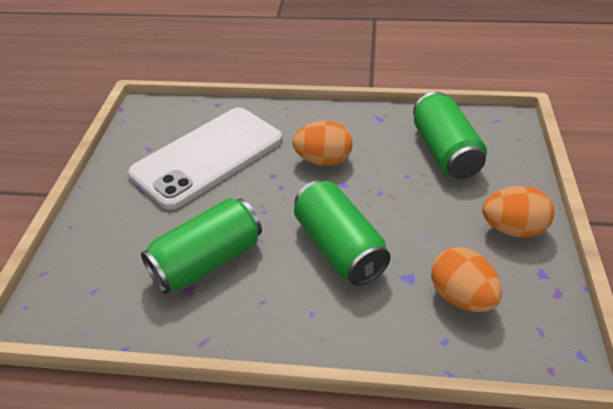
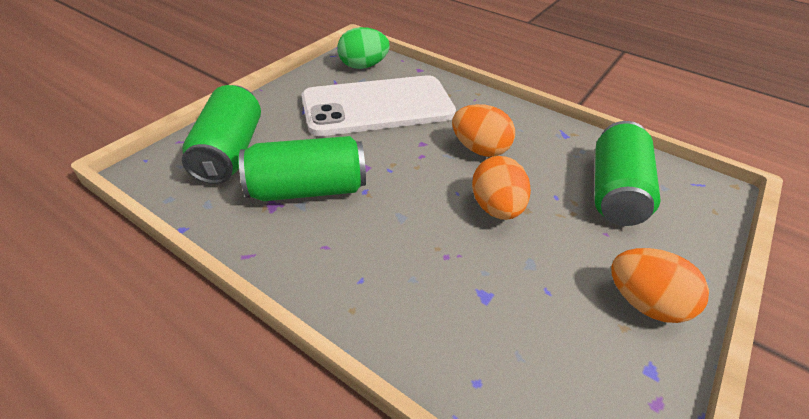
camera: 25 degrees right, 0 degrees up
green can [294,180,391,286] -> green can moved to [182,85,261,184]
orange egg [431,247,502,312] -> orange egg moved to [472,156,531,220]
none -> green egg [337,27,390,69]

